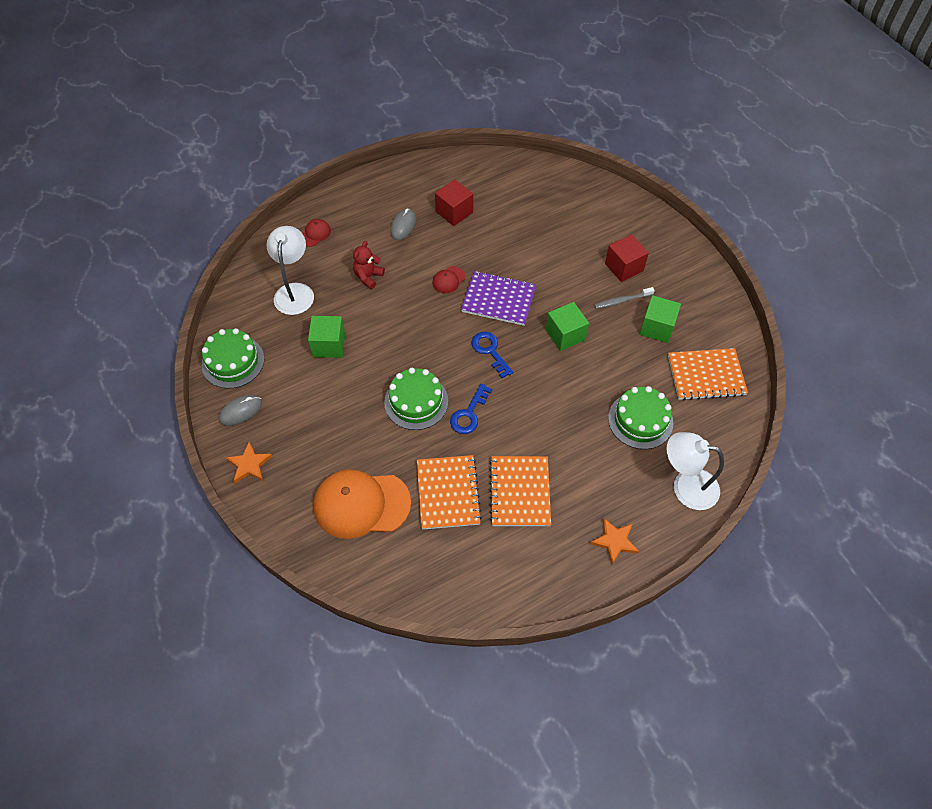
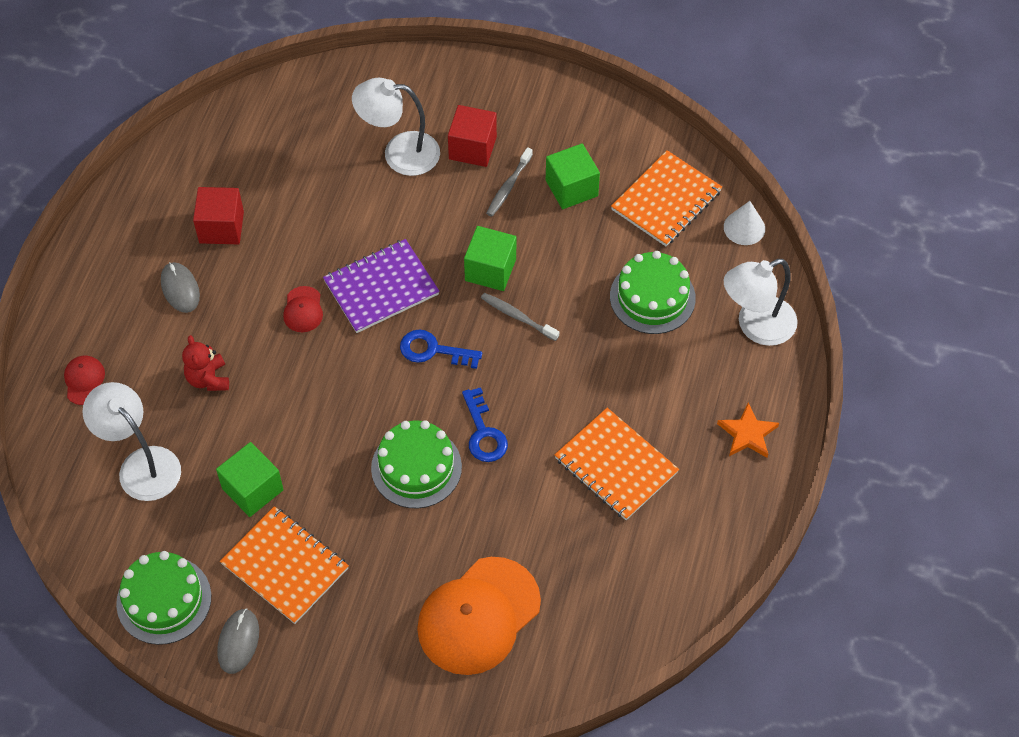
camera: 45 degrees left, 0 degrees up
orange star [226,442,273,484] -> none
orange notebook [417,455,482,530] -> orange notebook moved to [220,506,349,624]
none -> white lamp [352,78,440,176]
none -> grey toothbrush [481,293,559,341]
none -> white cone [724,201,765,245]

